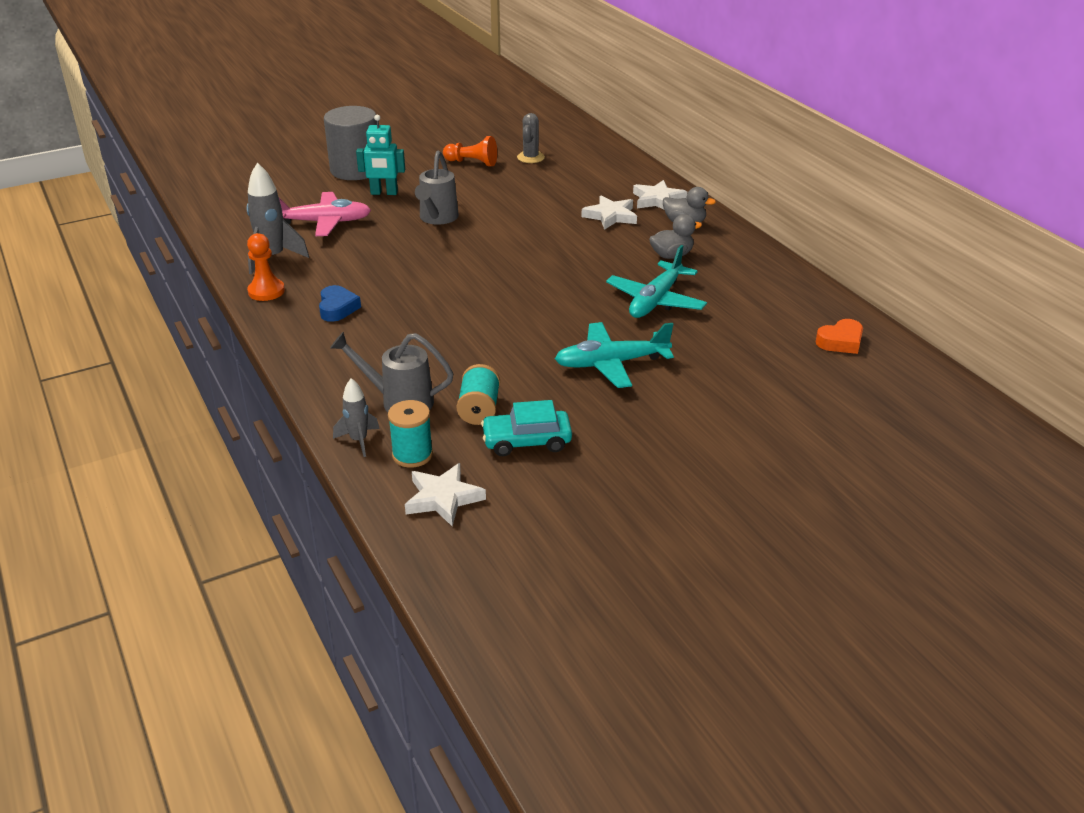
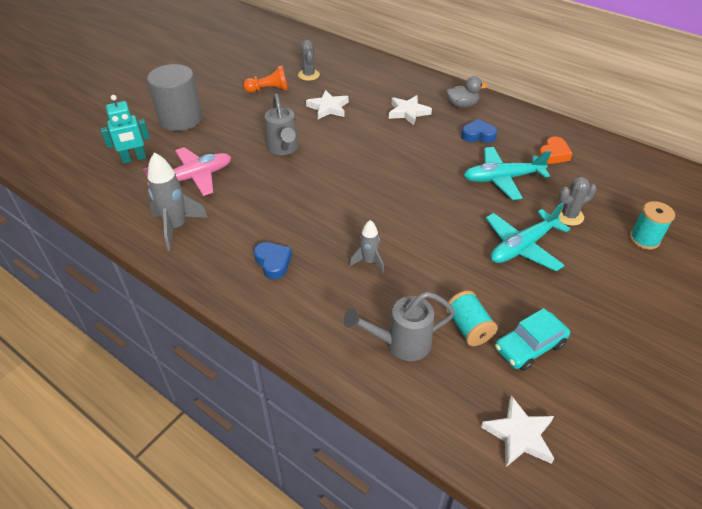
camera: 25 degrees left, 10 degrees up
orange pawn [247,233,285,301] -> none
grey rocket [333,378,379,457] -> grey rocket moved to [349,220,384,273]
turquoise robot [356,115,405,195] -> turquoise robot moved to [101,95,150,164]
turquoise spool [388,400,433,468] -> turquoise spool moved to [630,201,675,250]
turquoise plane [606,245,707,318] -> turquoise plane turned 75 degrees clockwise [464,147,551,200]
white star [633,180,687,209] -> white star moved to [306,90,349,119]
grey duck [649,214,702,259] -> blue heart [461,119,497,143]
orange heart [816,319,863,354] -> orange heart moved to [538,137,573,164]
none -> grey cactus [559,177,597,226]

